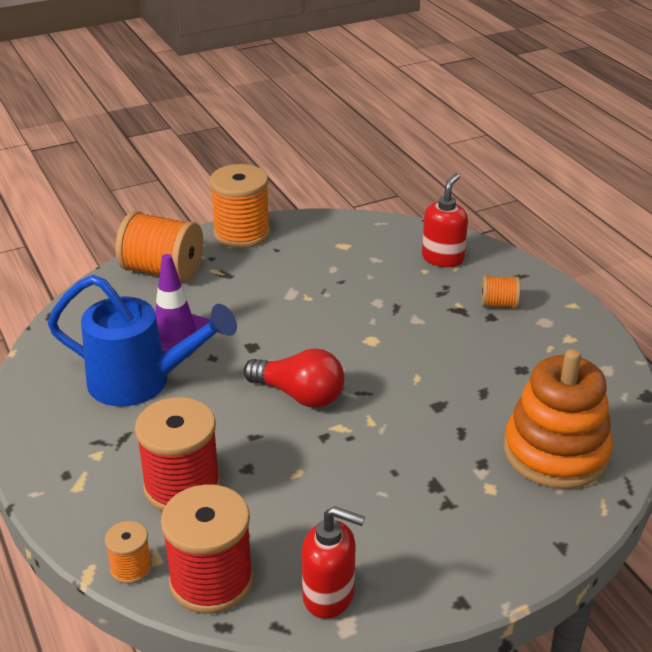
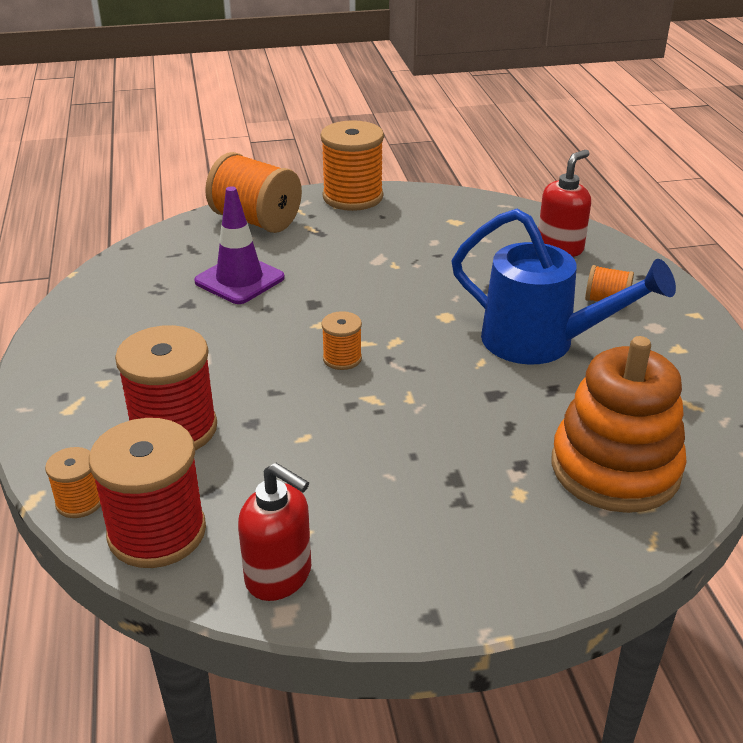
camera: 15 degrees right, 0 degrees up
blue watering can [47,275,237,407] -> blue watering can moved to [451,209,676,365]
red light bulb [243,349,345,408] -> orange spool [321,311,362,370]

